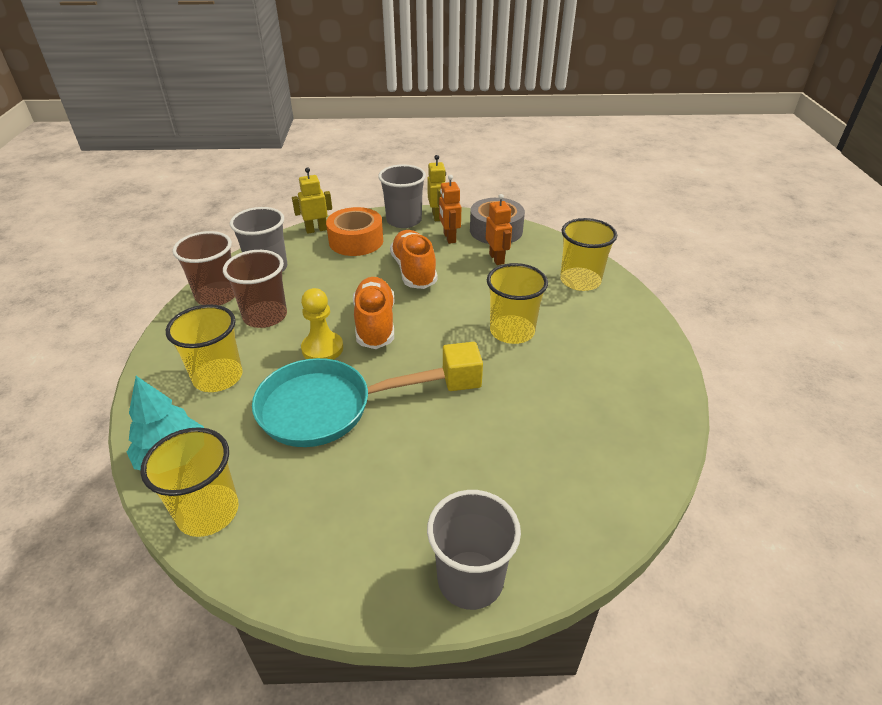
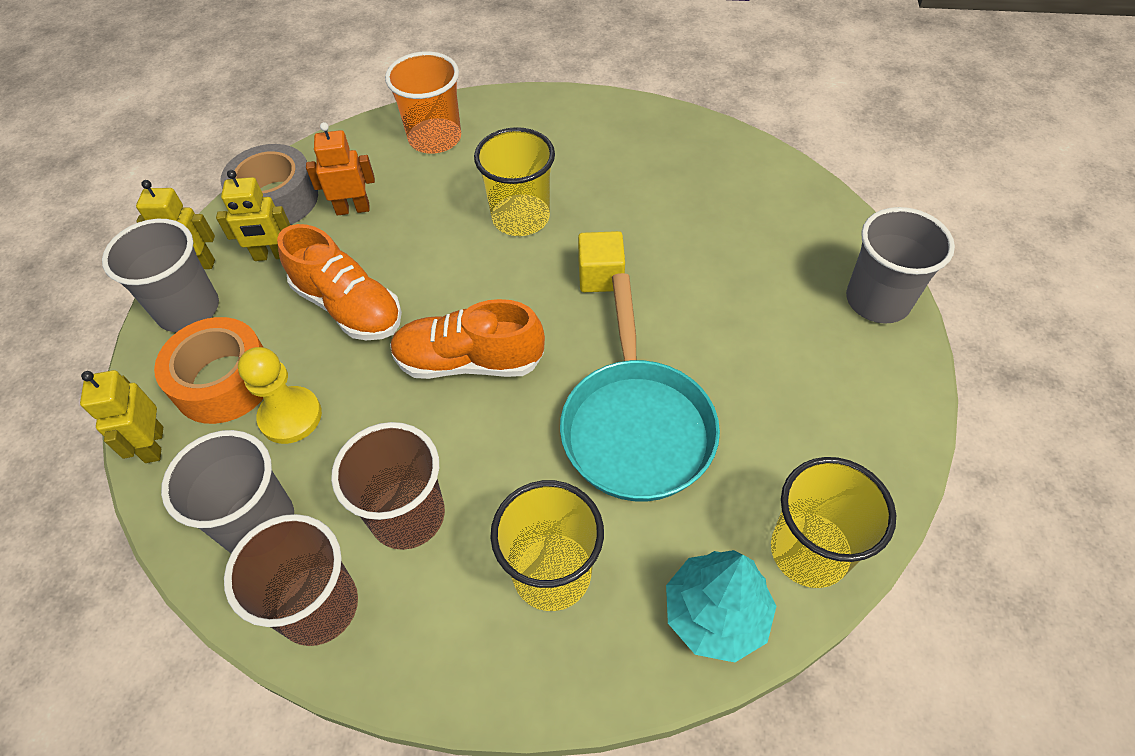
camera: 80 degrees left, 15 degrees up
yellow pawn [301,288,343,360] -> yellow pawn moved to [238,347,322,444]
orange shoe [390,230,438,289] -> orange shoe turned 135 degrees counterclockwise [277,224,402,340]
orange robot [439,175,461,244] -> yellow robot [216,170,290,261]
yellow cup [560,218,617,291] -> orange cup [385,51,461,154]

